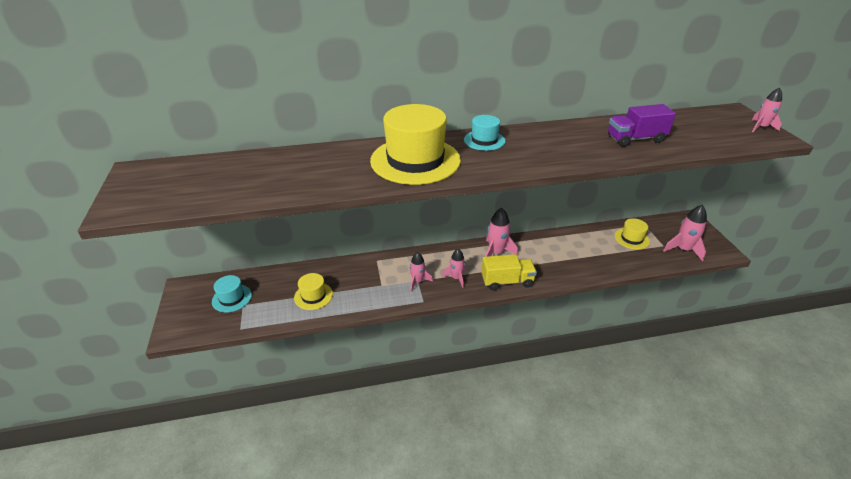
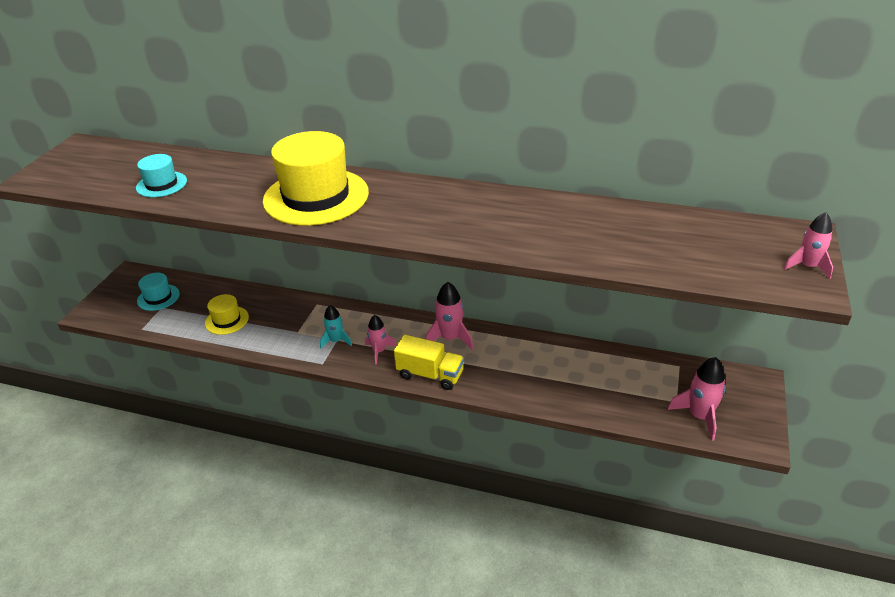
camera: 30 degrees right, 0 degrees up
pink rocket [410,252,433,291] -> turquoise rocket [320,305,352,349]
turquoise hat [464,115,505,151] -> turquoise hat moved to [136,154,187,197]
purple truck [608,104,676,147] -> none
yellow hat [615,218,650,250] -> none

